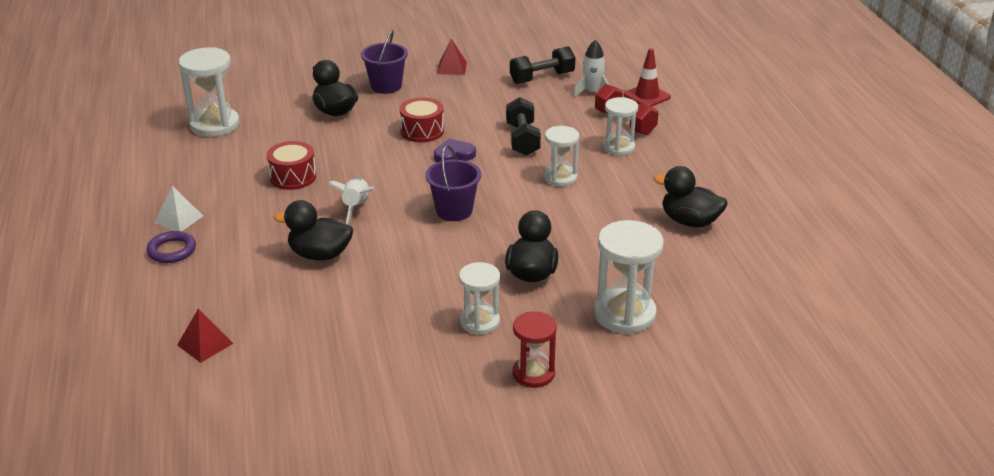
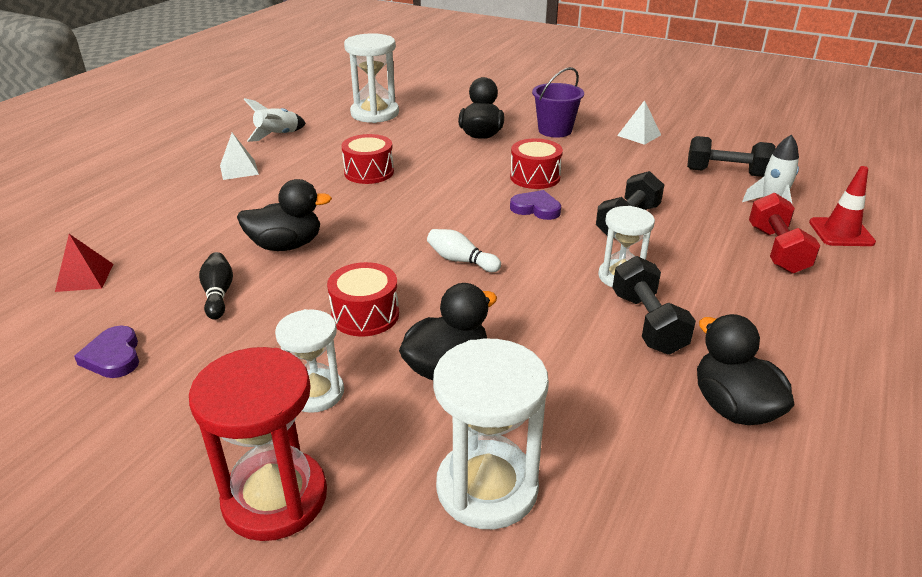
camera: 40 degrees right, 0 degrees up
purple ring [146,231,196,263] -> none
black duck [274,200,353,261] -> black duck turned 120 degrees clockwise [237,179,332,251]
white rocket [328,178,374,224] -> white rocket moved to [243,98,306,142]
purple bucket [425,145,481,221] -> white bowling pin [427,229,501,272]
red pyramid [437,39,467,75] -> white pyramid [617,100,661,145]
red hourglass [513,311,557,388] -> red hourglass [189,347,327,541], size x1.57
white hourglass [603,97,638,156] -> none
none -> purple heart [74,325,139,378]
none -> black bowling pin [199,252,233,320]
none -> red drum [327,262,399,337]
none -> black dumbbell [613,256,696,354]

